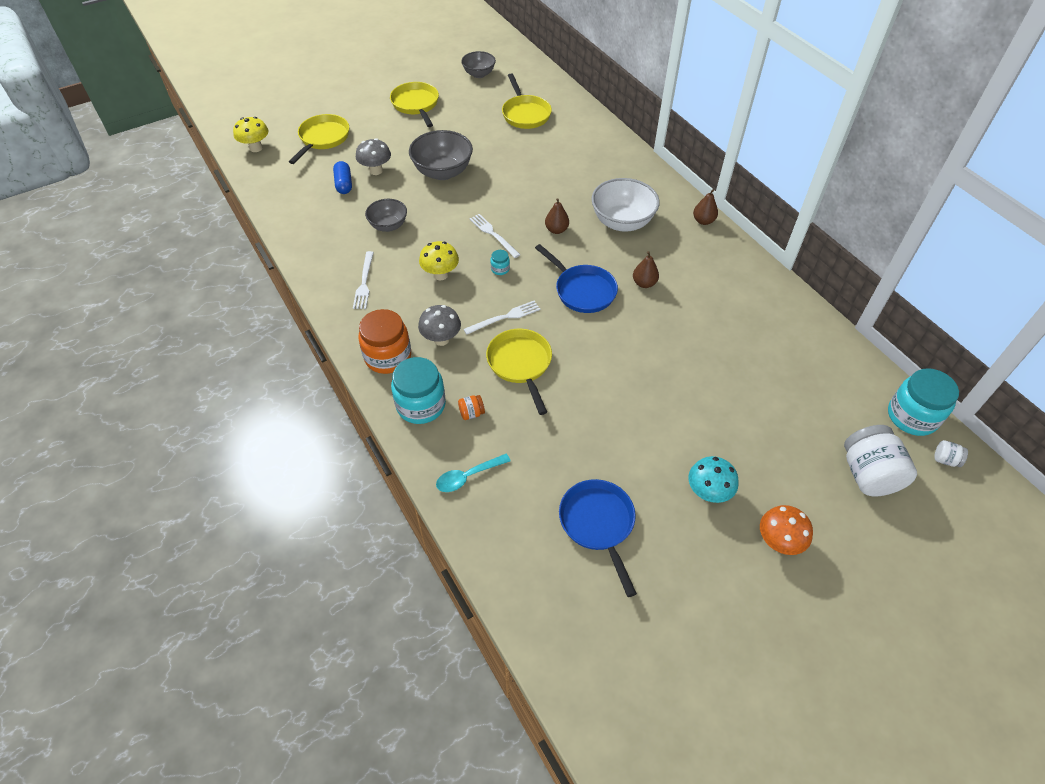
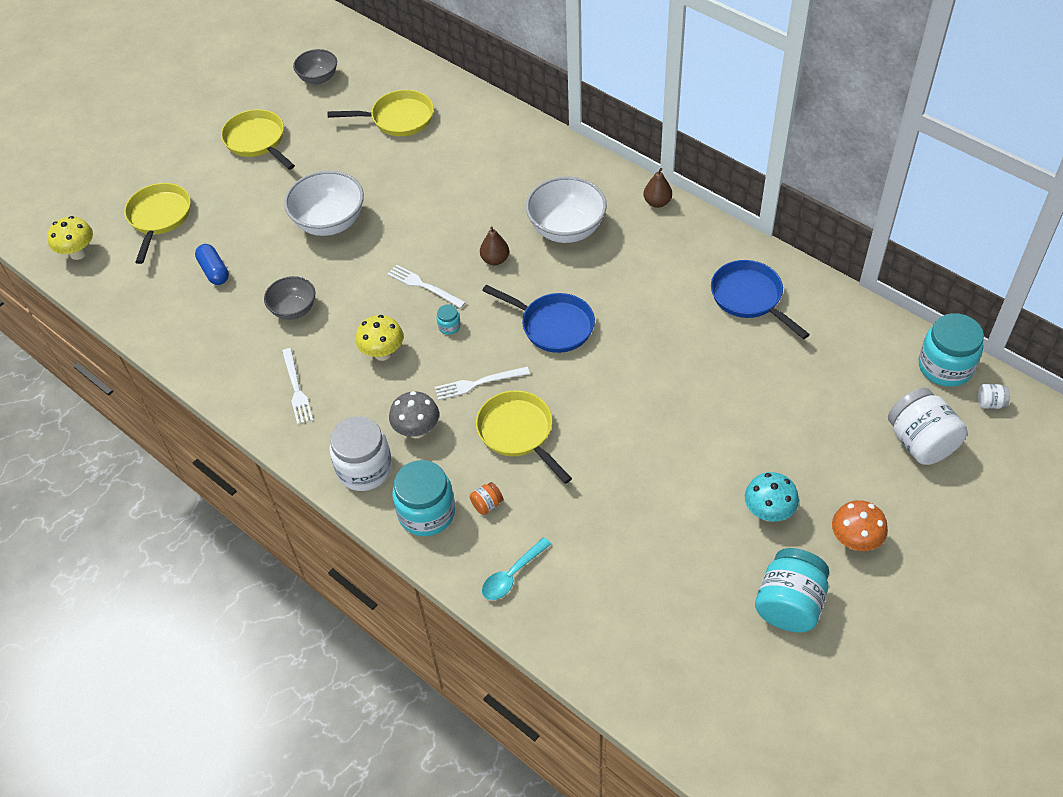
camera: 15 degrees left, 0 degrees up
grey mushroom [356,138,391,175] -> none
orange jar [358,309,411,374] -> white jar [330,416,392,491]
grey bowl [409,130,473,180] -> white bowl [284,171,364,236]
white fork [463,301,540,335] -> white fork turned 150 degrees counterclockwise [435,367,530,400]
yellow pan [502,73,552,129] -> yellow pan turned 60 degrees counterclockwise [327,90,434,136]
blue pan [559,479,637,597] -> blue pan moved to [711,260,810,339]
brown pear [633,251,659,288] -> none
none -> turquoise jar [755,548,829,632]

